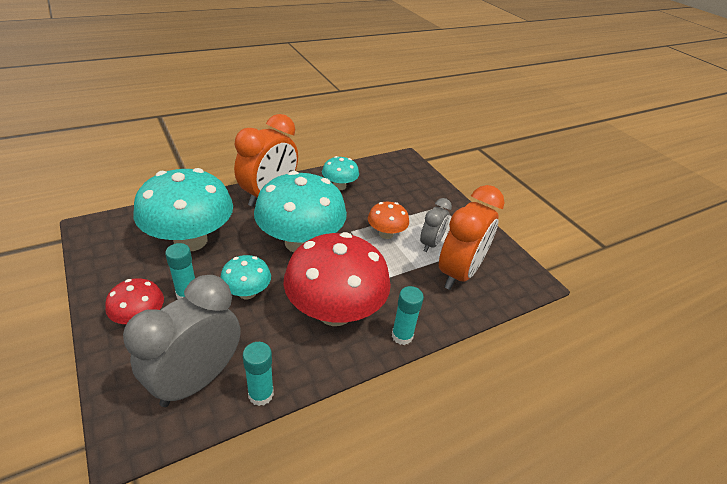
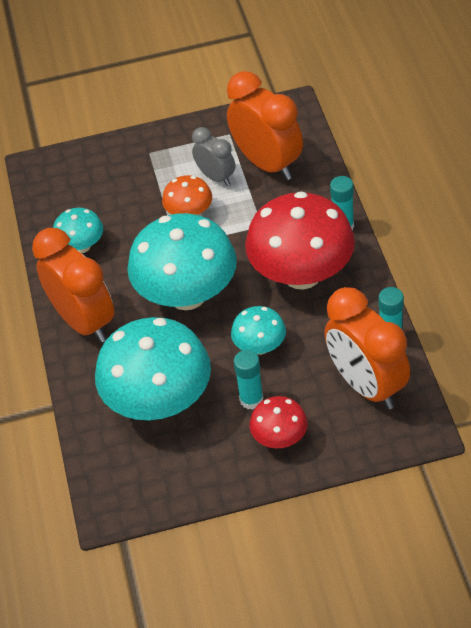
camera: 65 degrees left, 10 degrees up
grey clock [123,275,240,407] -> orange clock [324,287,410,409]

